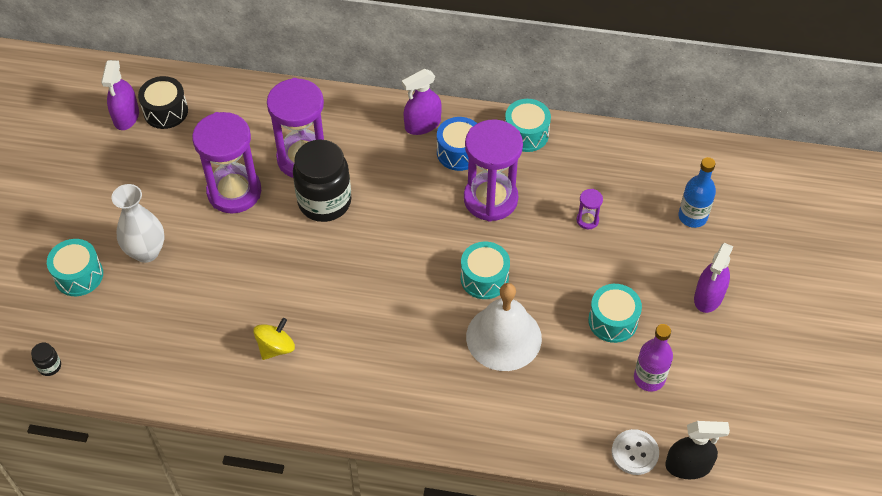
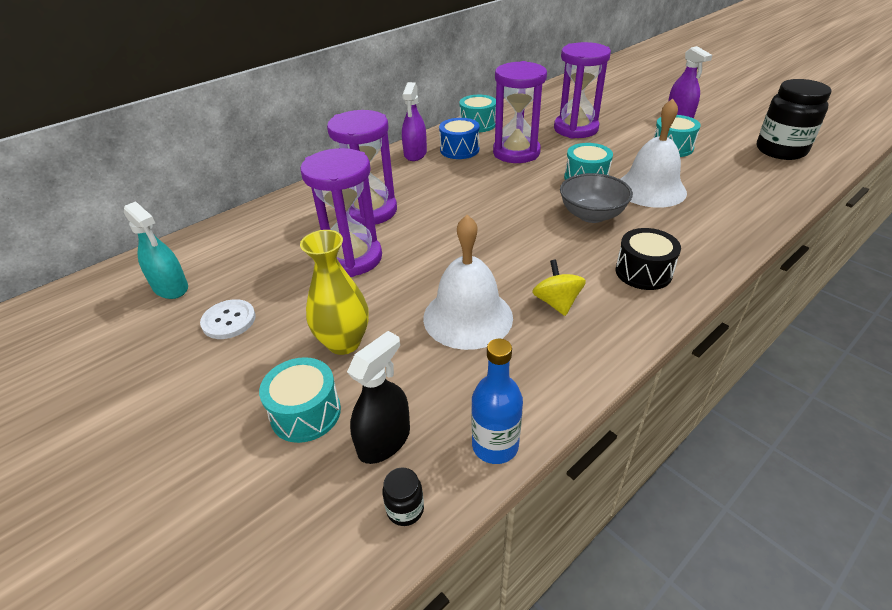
camera: 50 degrees left, 15 degrees down
purple spray bottle [101,60,139,130] -> turquoise spray bottle [124,201,188,299]
white vase [112,184,164,263] -> yellow vase [300,230,369,355]
black drum [138,76,188,129] -> black drum moved to [616,228,681,290]
black jar [293,140,351,222] -> black jar moved to [757,79,832,160]
purple hourglass [577,189,603,229] -> purple hourglass [554,42,611,138], size x2.44
white button [612,429,659,475] -> white button moved to [200,299,256,339]
purple bottle [634,324,673,392] -> none
black spray bottle [665,421,730,479] -> black spray bottle moved to [347,331,410,464]
blue bottle [678,157,716,228] -> blue bottle moved to [471,339,523,464]
none -> white bell [423,215,513,350]
none -> grey bowl [560,173,633,223]

